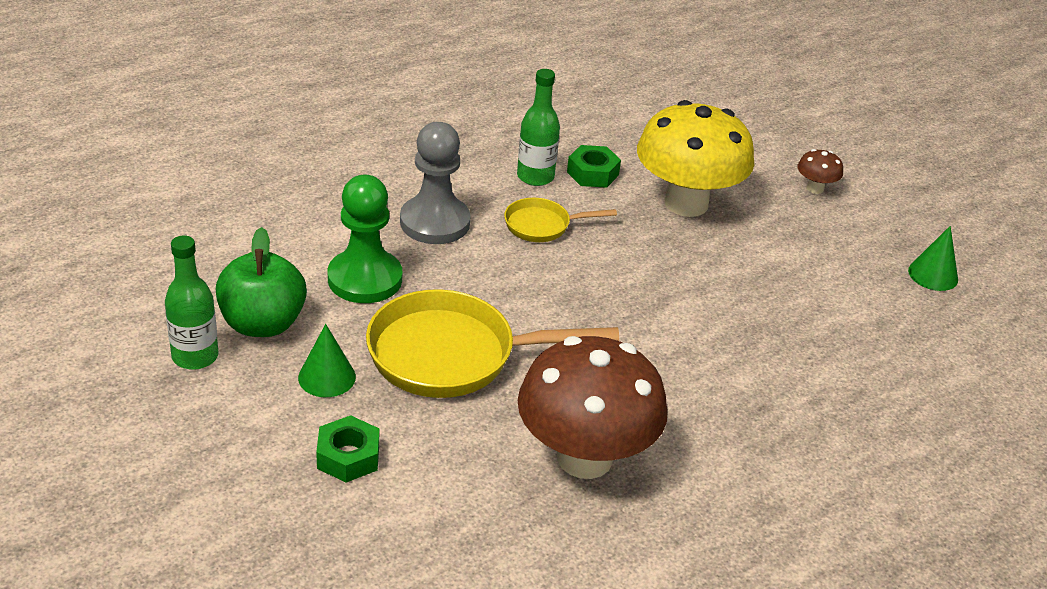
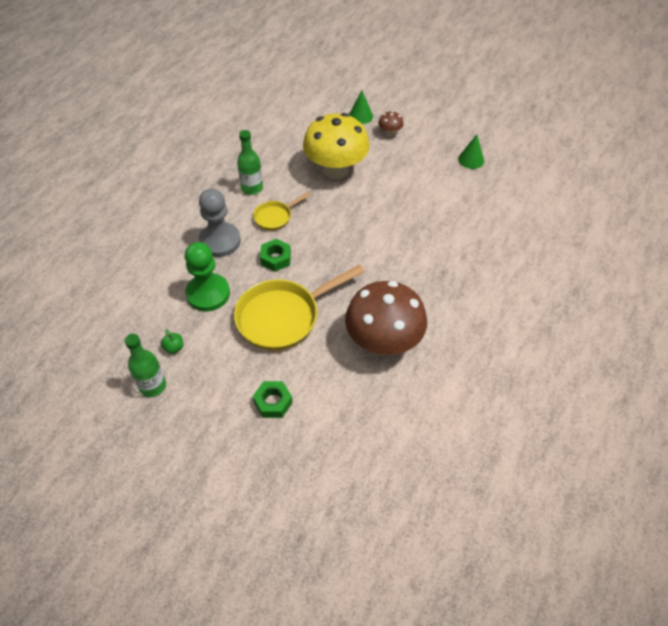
camera: 25 degrees left, 15 degrees up
green apple [216,227,307,337] -> green apple [161,329,183,354], size x0.41
green cone [298,324,356,397] -> green cone moved to [349,91,373,124]
green nut [567,145,621,188] -> green nut moved to [260,239,291,272]

